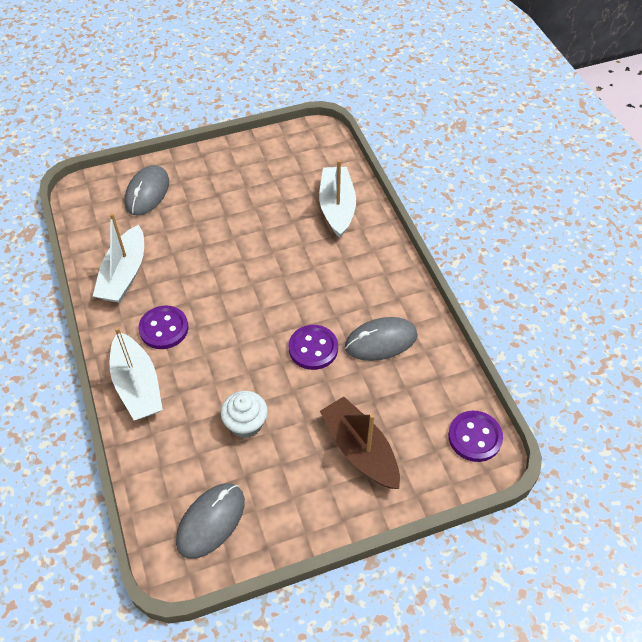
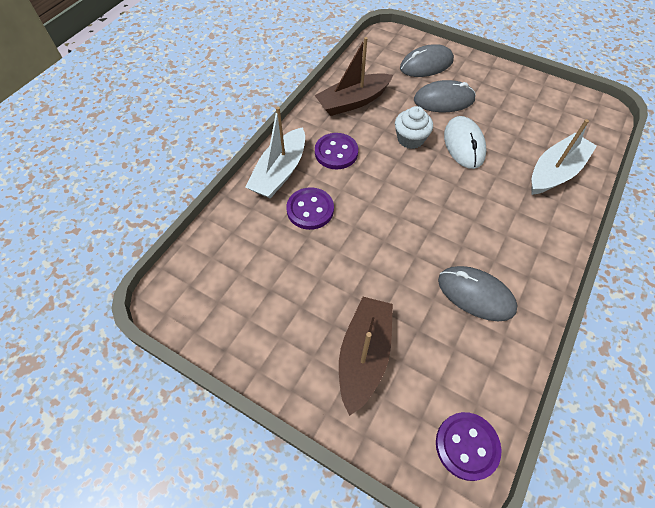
camera: 50 degrees right, 5 degrees up
white boat [93,213,144,303] -> brown boat [314,37,393,116]
grey mouse [176,483,245,559] -> grey mouse moved to [414,80,476,112]
white cupcake [221,391,268,438] -> white cupcake moved to [395,106,433,149]
purple button [289,325,338,370] -> purple button moved to [286,187,334,230]
none -> white mouse [444,116,487,169]

